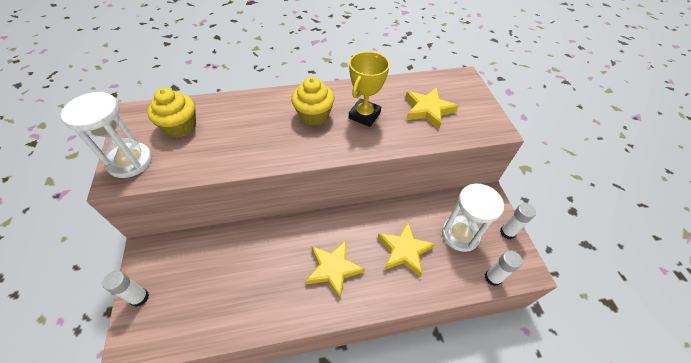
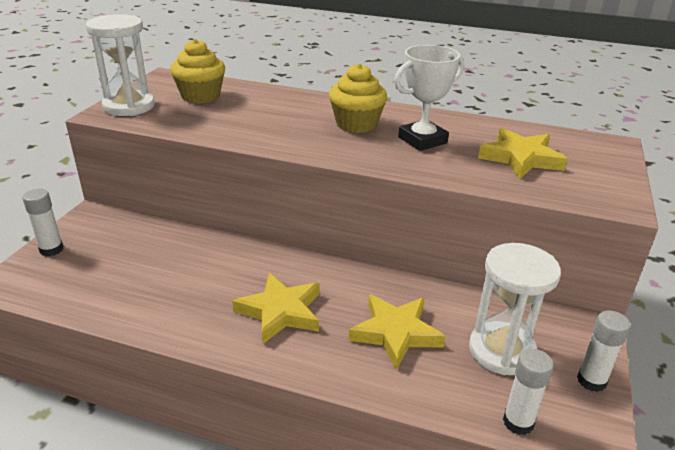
camera: 30 degrees right, 20 degrees down
yellow trophy [349,52,390,127] -> white trophy [394,45,464,151]

